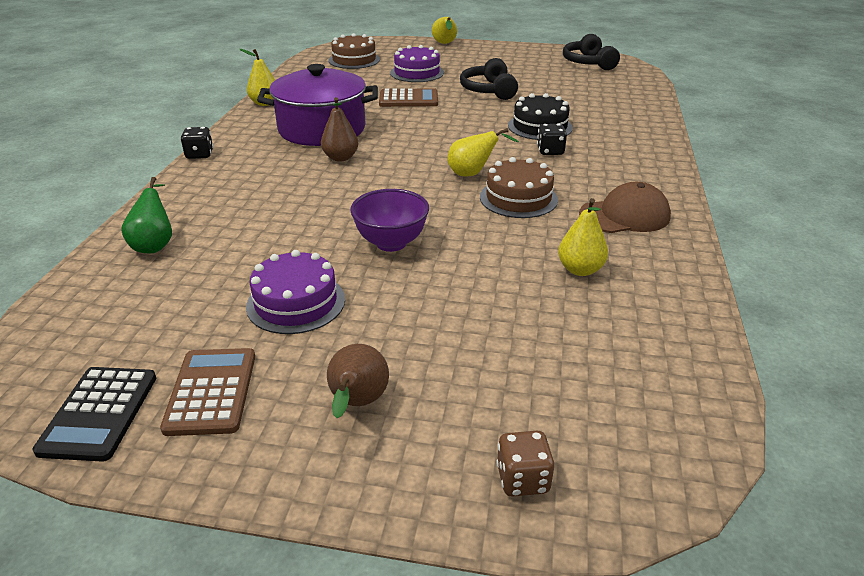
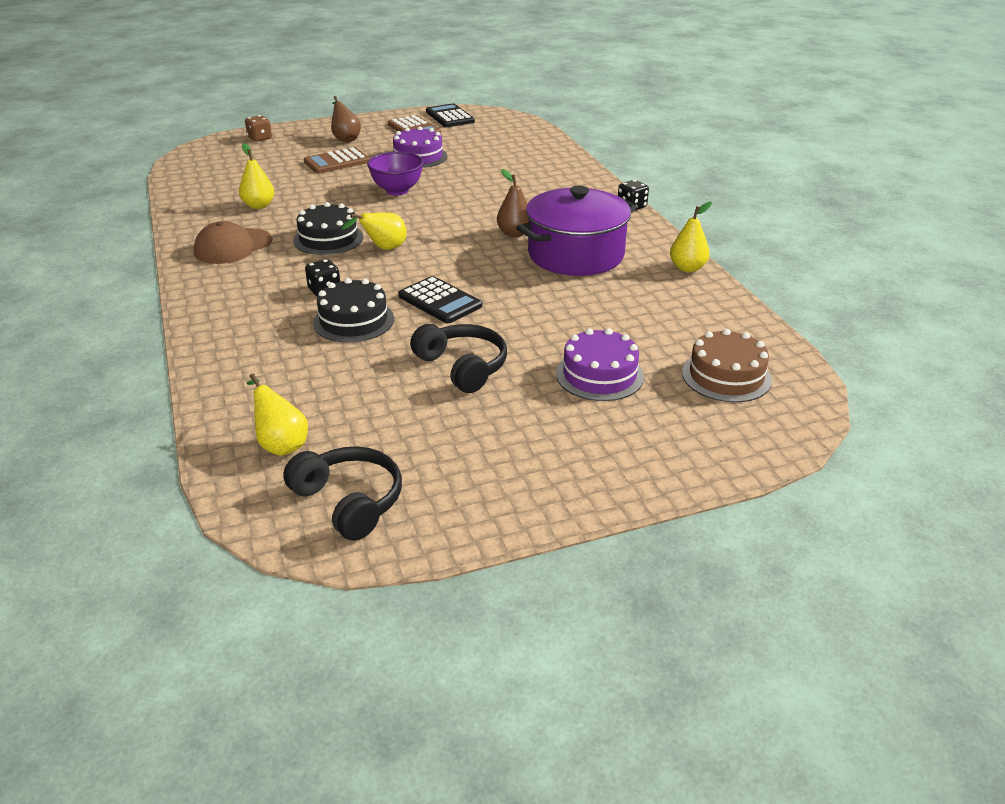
camera: 150 degrees right, 0 degrees up
green pear [121,177,172,253] -> none
brown calculator [379,88,438,107] -> brown calculator moved to [304,147,370,174]
yellow pear [432,17,457,44] -> yellow pear moved to [247,373,308,456]
brown cake [480,157,558,218] -> black cake [293,202,364,255]
none -> black calculator [398,276,482,323]

